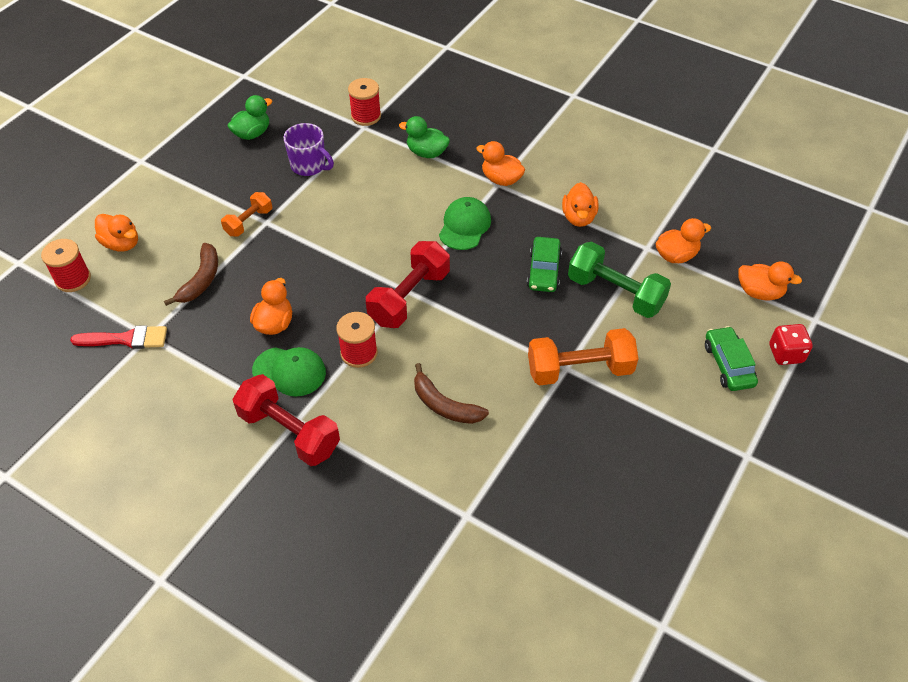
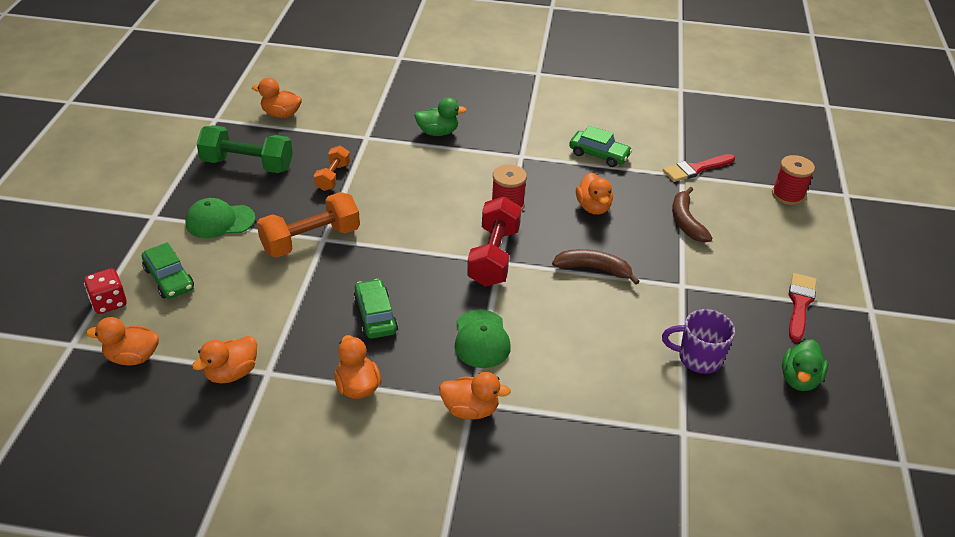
camera: 155 degrees right, 10 degrees down
orange duck [95,214,138,252] -> orange duck moved to [252,78,302,118]
orange dumbbell [221,192,272,237] -> orange dumbbell moved to [314,146,350,191]
red dumbbell [233,374,340,466] -> none
green cap [252,347,326,396] -> green cap moved to [185,198,255,238]
red spool [348,78,381,126] -> none
green duck [399,116,450,158] -> green duck moved to [414,98,467,136]
brown banana [414,363,489,424] -> brown banana moved to [552,249,640,285]
green dumbbell [568,242,671,318] -> green dumbbell moved to [197,125,293,173]
none -> green car [569,126,632,167]
none -> red brush [789,273,817,342]

